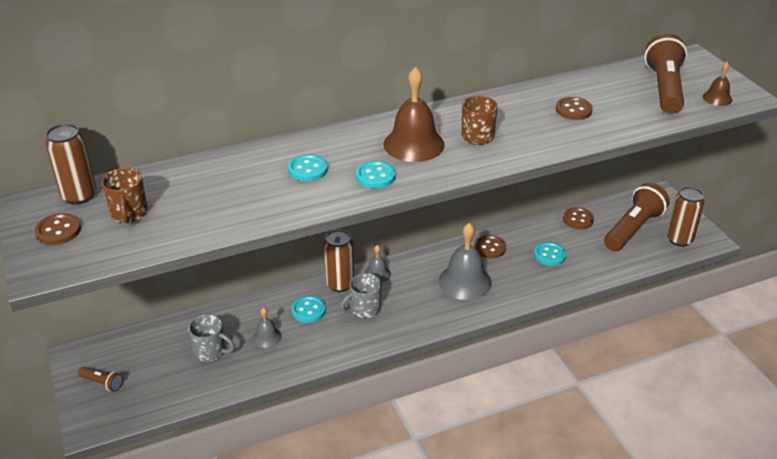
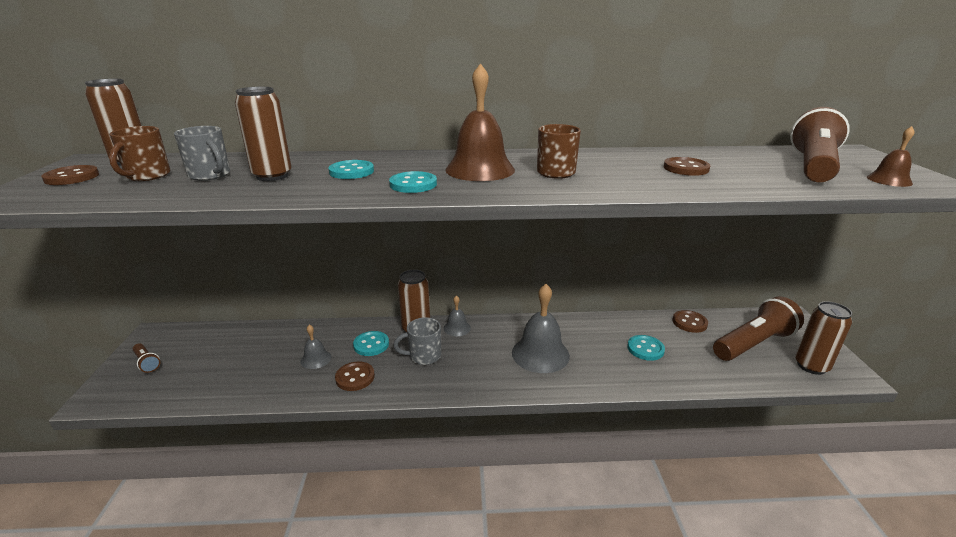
camera: 20 degrees right, 10 degrees down
grey mug [188,314,235,362] -> grey mug moved to [174,126,230,181]
brown button [474,235,506,259] -> brown button moved to [335,361,375,391]
none -> brown can [235,87,292,181]

